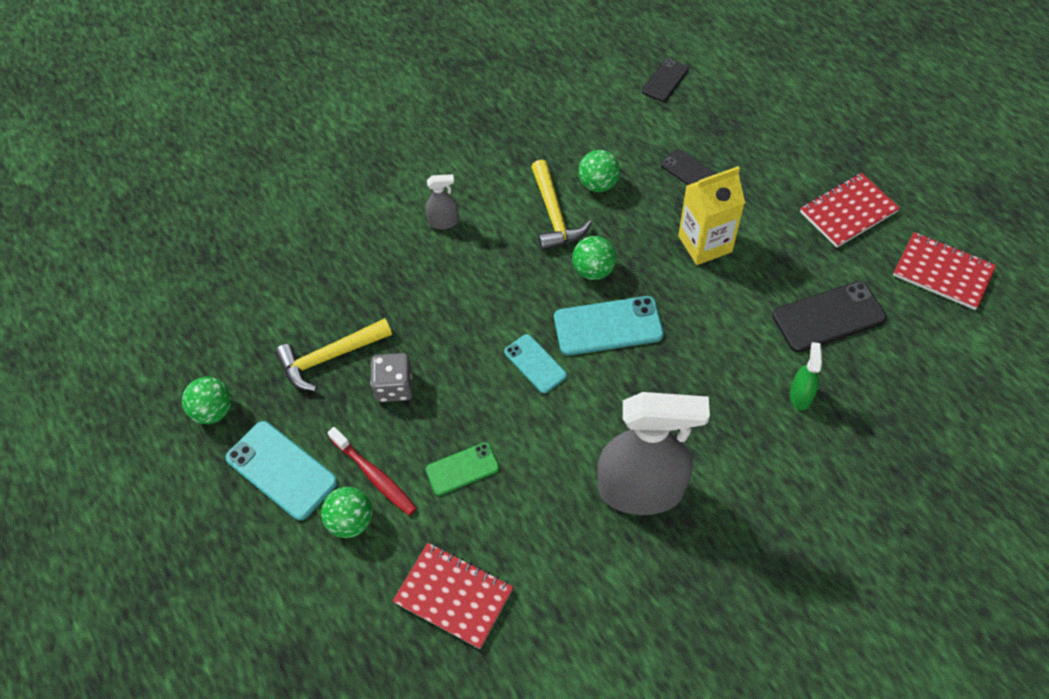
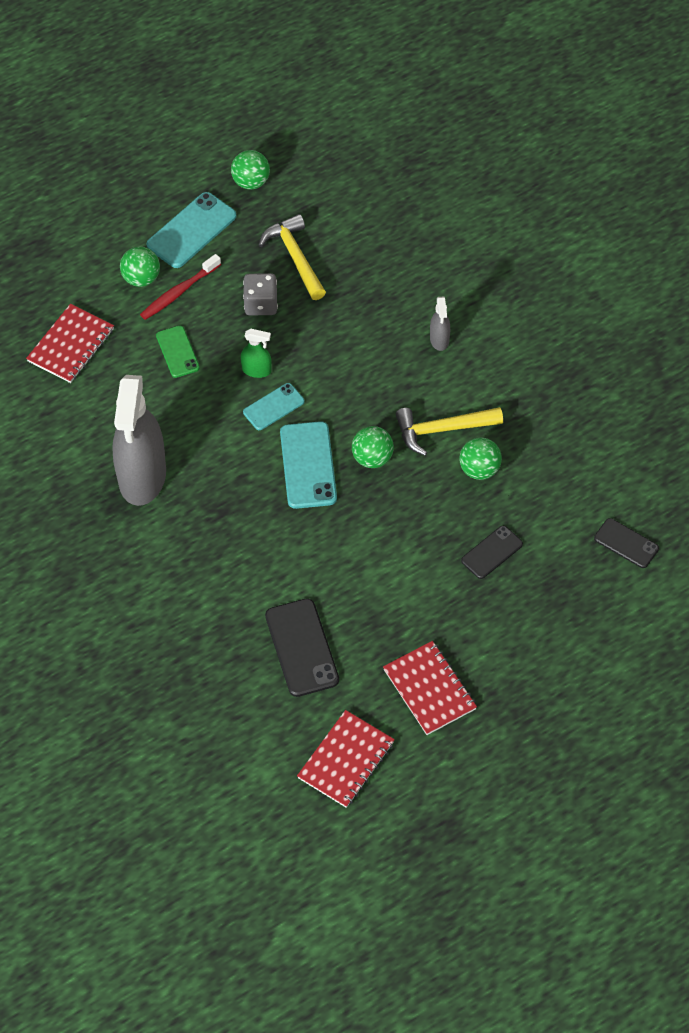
camera: 90 degrees right, 0 degrees up
yellow carton [678,166,745,265] -> none
green spray bottle [790,342,822,410] -> green spray bottle moved to [241,329,272,378]

